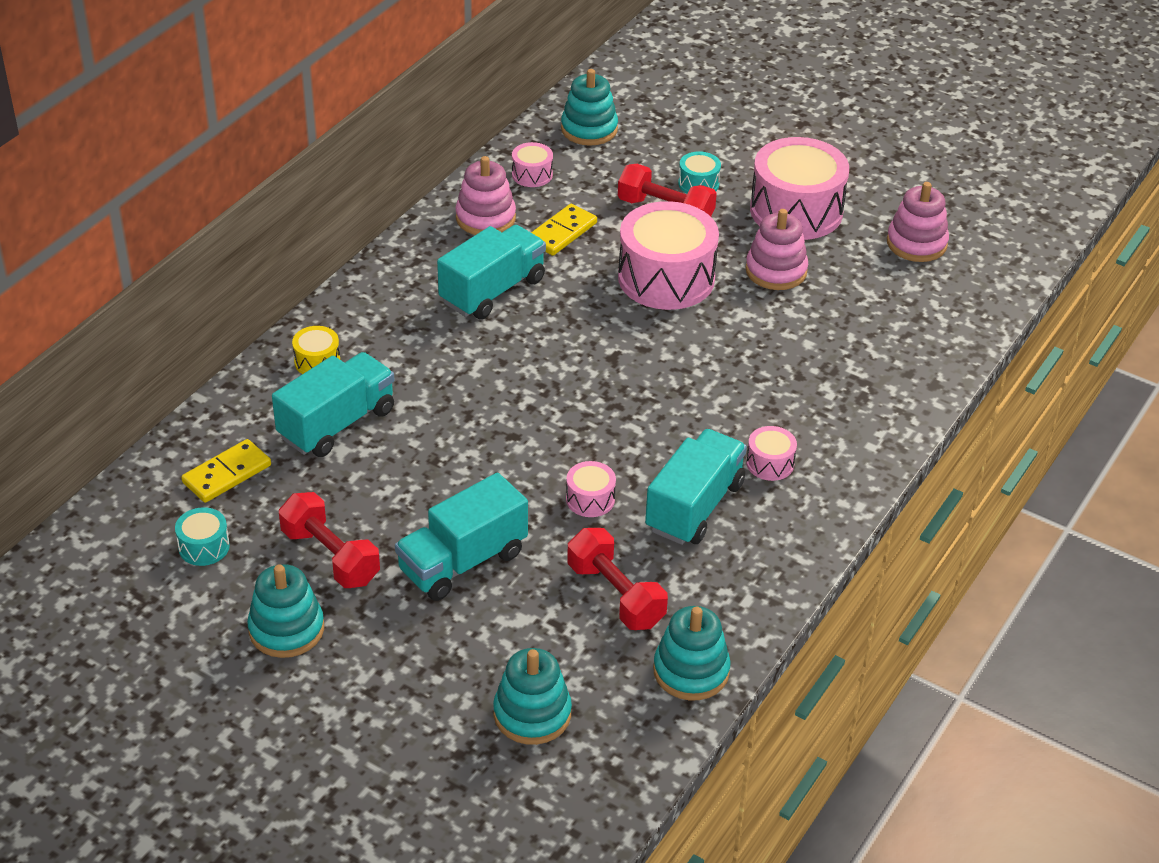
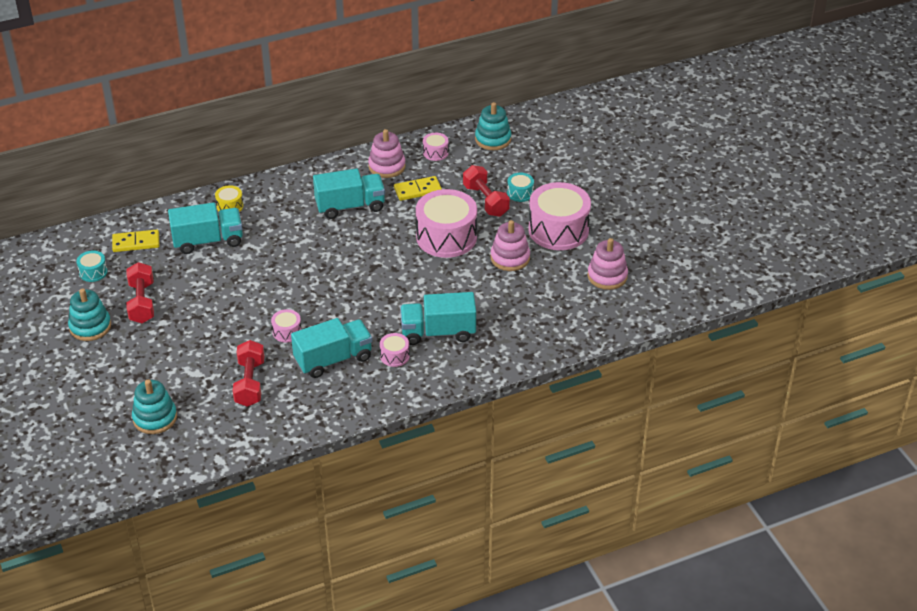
camera: 35 degrees right, 0 degrees up
turquoise truck [395,473,528,601] -> turquoise truck moved to [400,292,476,345]
turquoise stacking toy [653,606,731,700] -> none

